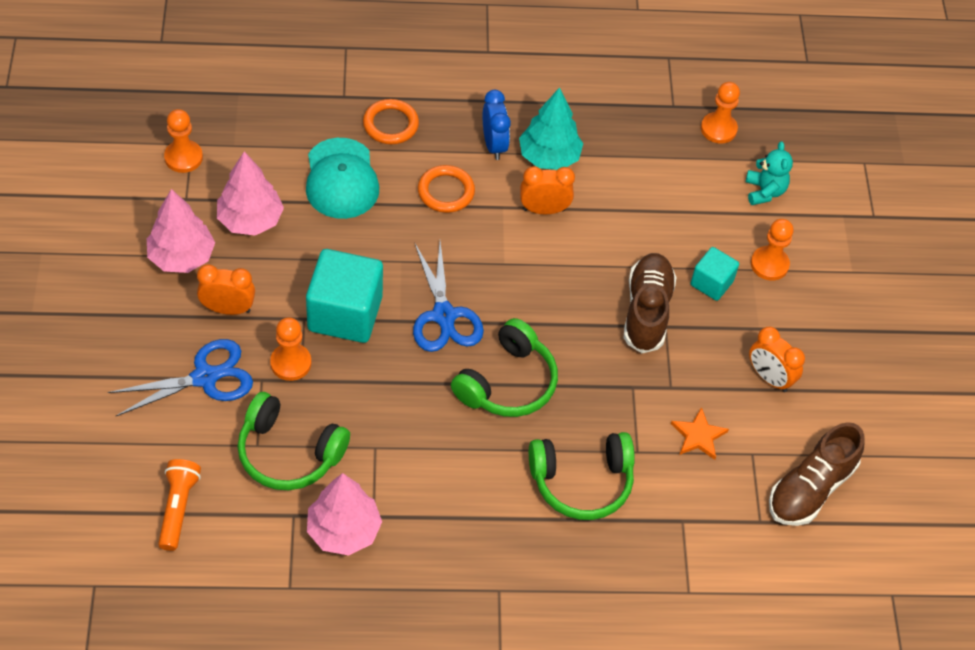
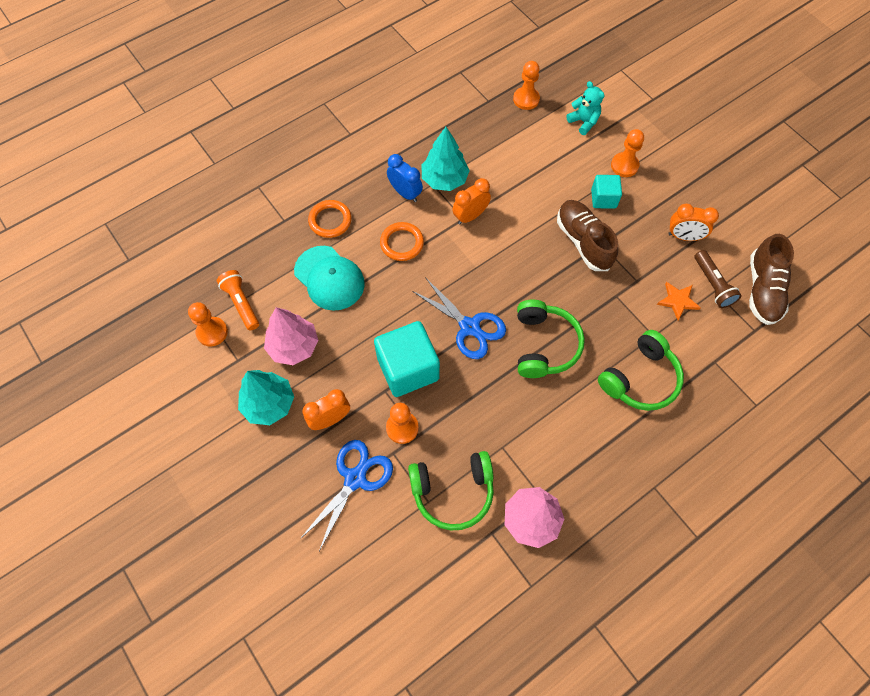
camera: 30 degrees left, 10 degrees up
pink tree [147,189,215,273] -> turquoise tree [238,370,294,425]
orange flashlight [158,459,201,551] -> orange flashlight moved to [217,270,259,331]
none -> brown flashlight [695,250,742,308]

